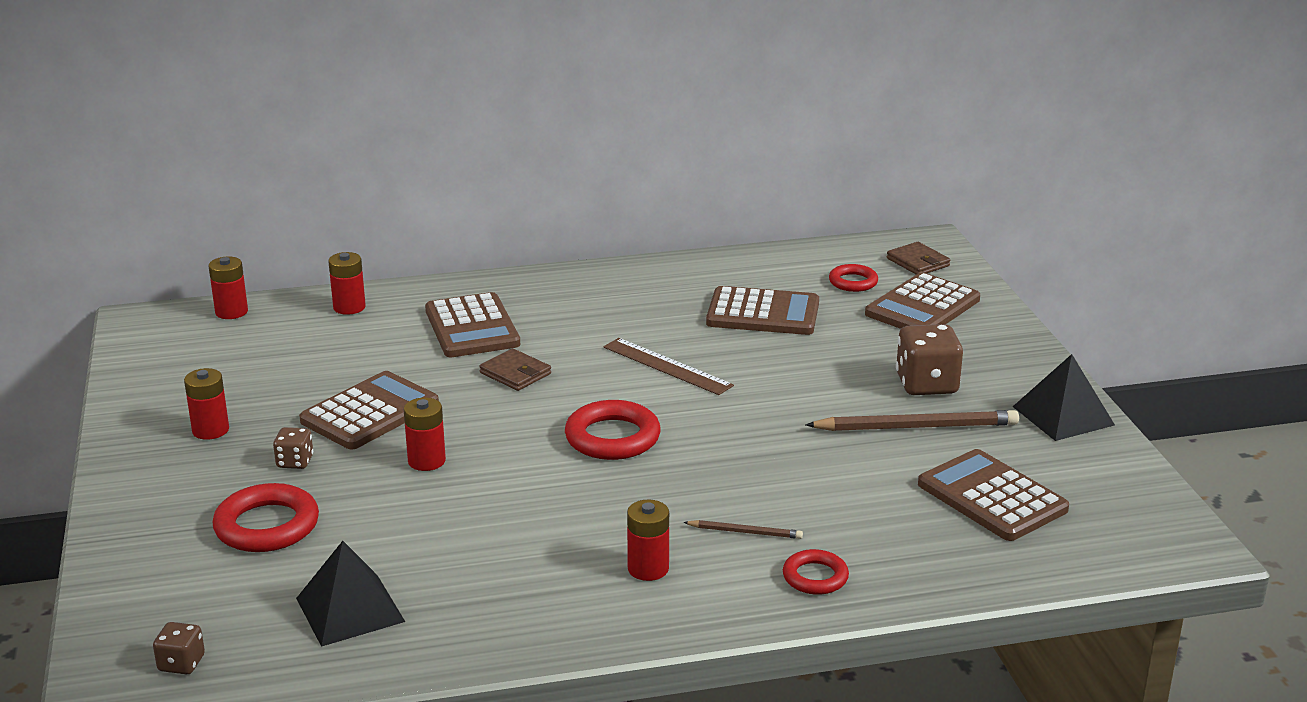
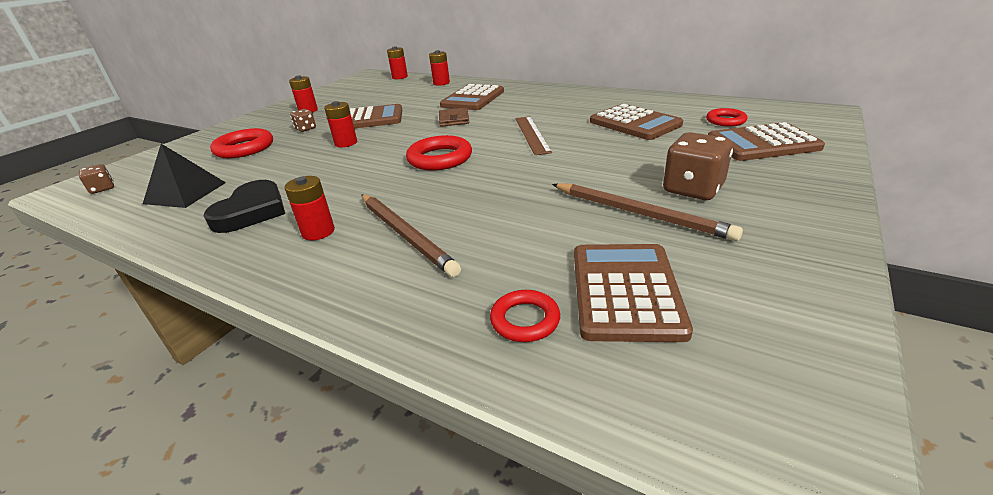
camera: 45 degrees right, 5 degrees up
brown pencil [683,520,803,539] -> brown pencil [361,194,461,277], size x1.97
red ring [783,549,849,595] -> red ring moved to [490,290,560,342]
brown wallet [887,242,950,275] -> none
black pyramid [1013,354,1115,441] -> none
none -> black heart [204,180,285,233]

